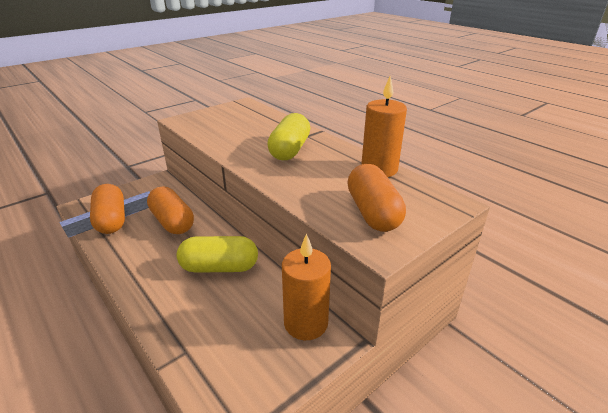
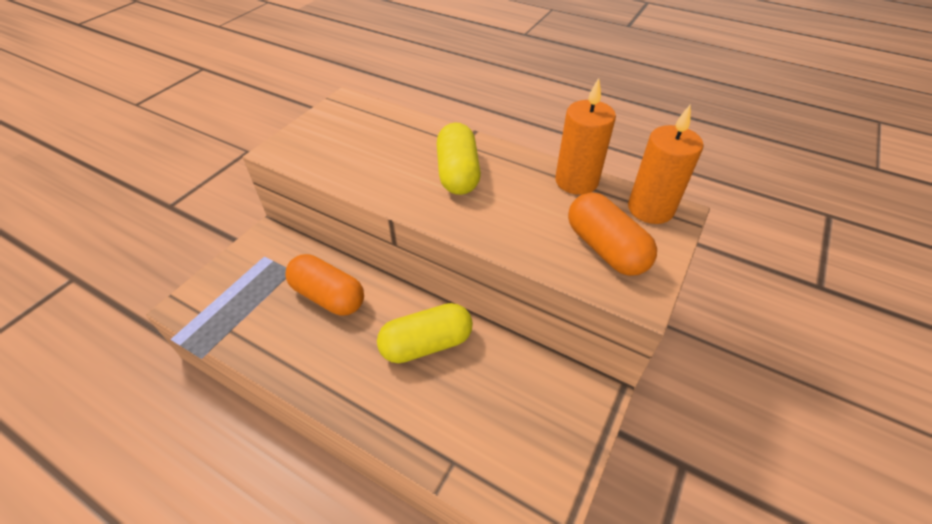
camera: 20 degrees left, 15 degrees up
orange capsule [90,184,125,234] -> none
orange candle [282,233,331,340] -> orange candle moved to [628,105,704,224]

